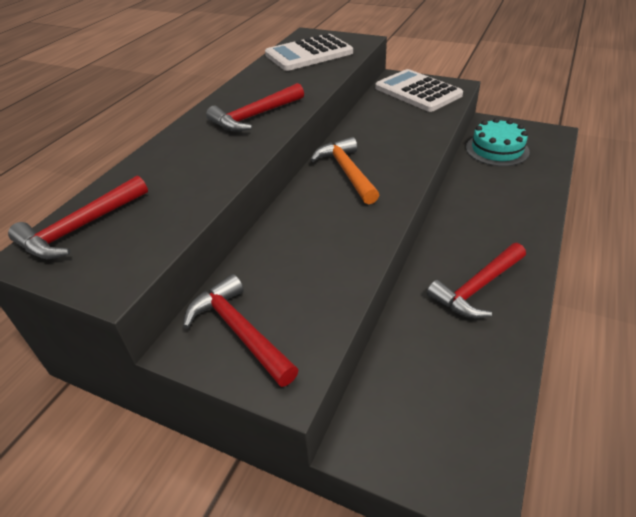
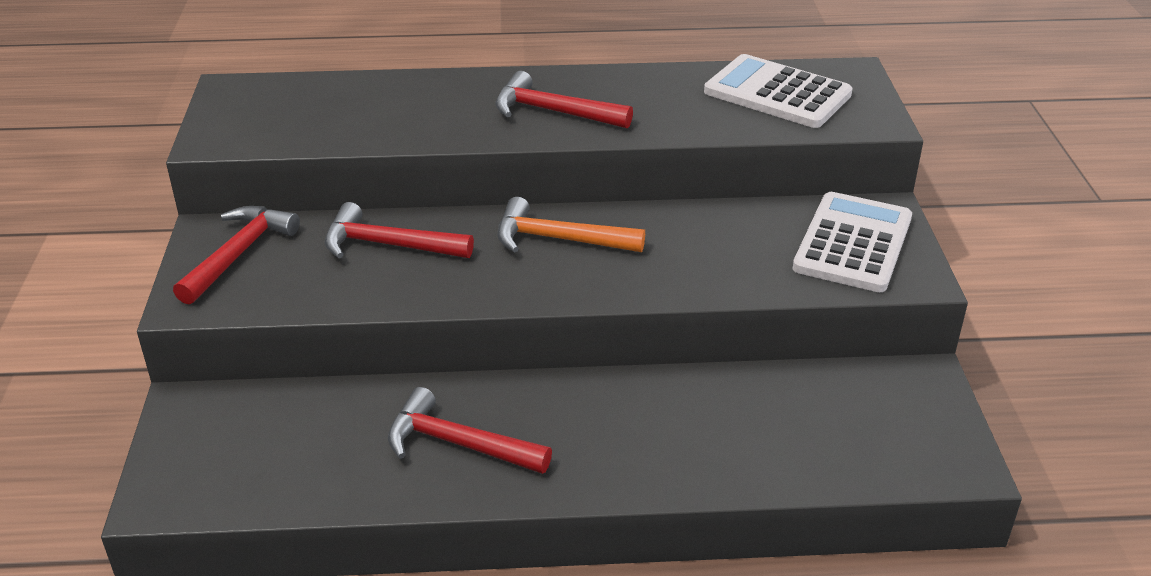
camera: 60 degrees right, 5 degrees down
red hammer [8,176,148,259] -> red hammer moved to [325,202,474,258]
orange hammer [310,137,379,204] -> orange hammer turned 120 degrees counterclockwise [497,197,645,253]
turquoise cake [466,118,530,166] -> none

